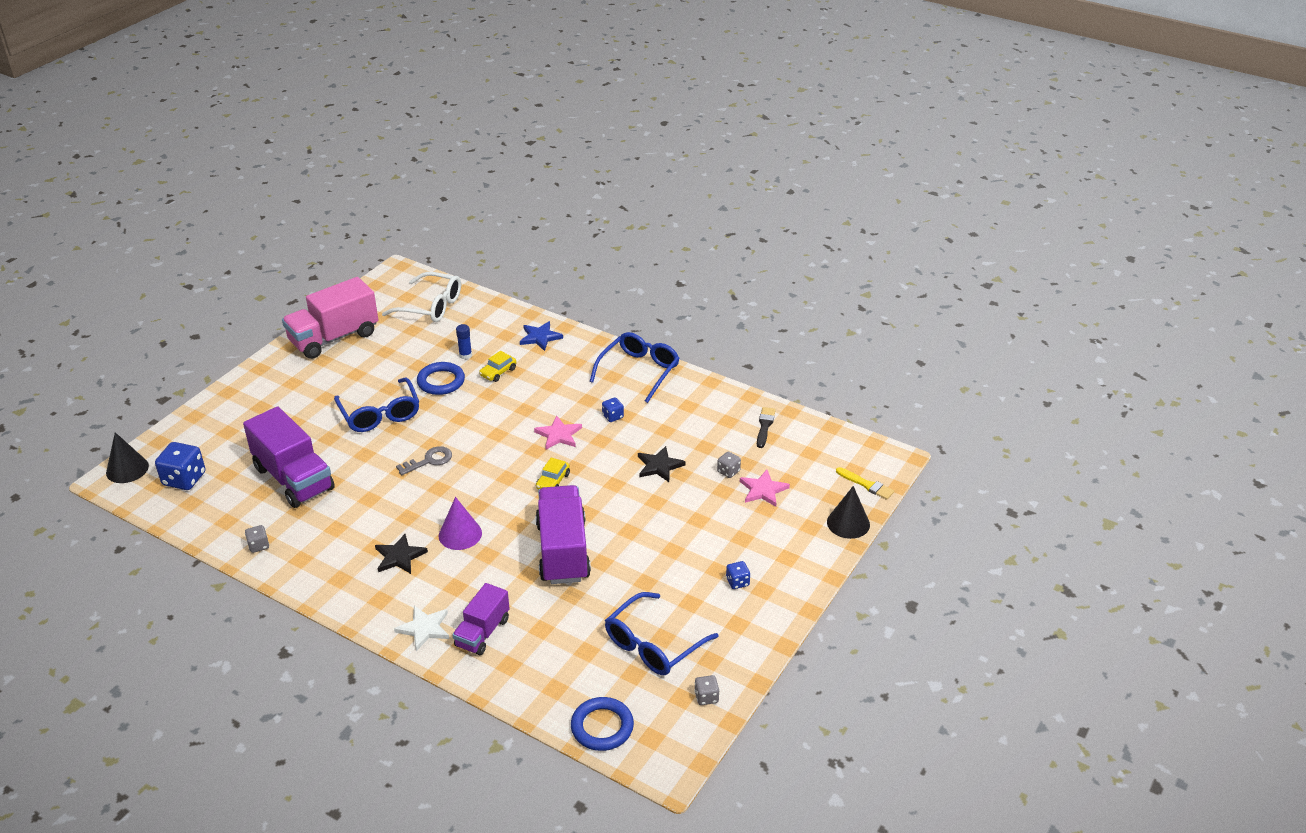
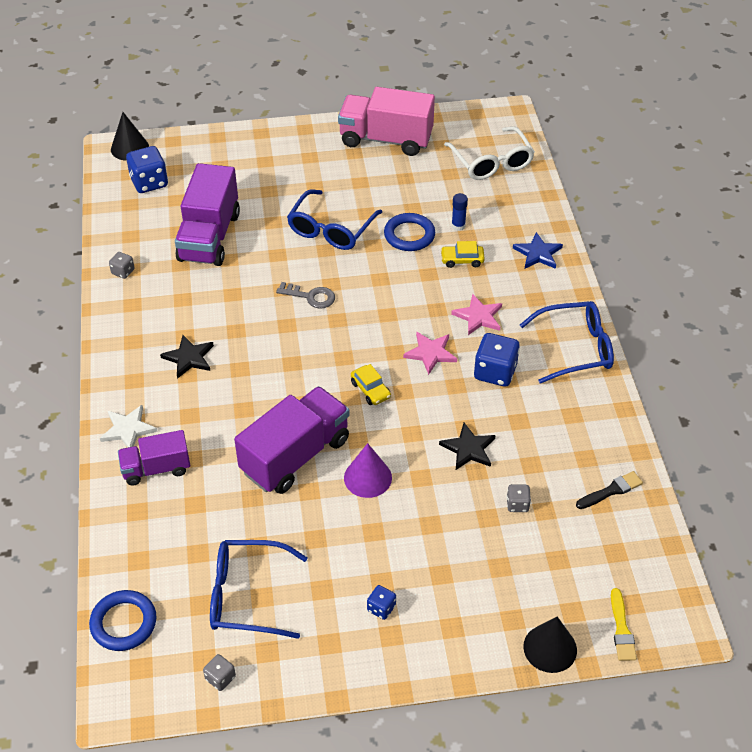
camera: 50 degrees right, 10 degrees up
purple cone [439,497,482,550] -> purple cone moved to [344,443,392,498]
yellow car [536,458,570,490] -> yellow car turned 105 degrees counterclockwise [351,364,391,405]
blue dice [602,397,624,422] -> blue dice [474,333,520,387], size x1.90
pink star [740,470,790,507] -> pink star moved to [451,294,502,335]

